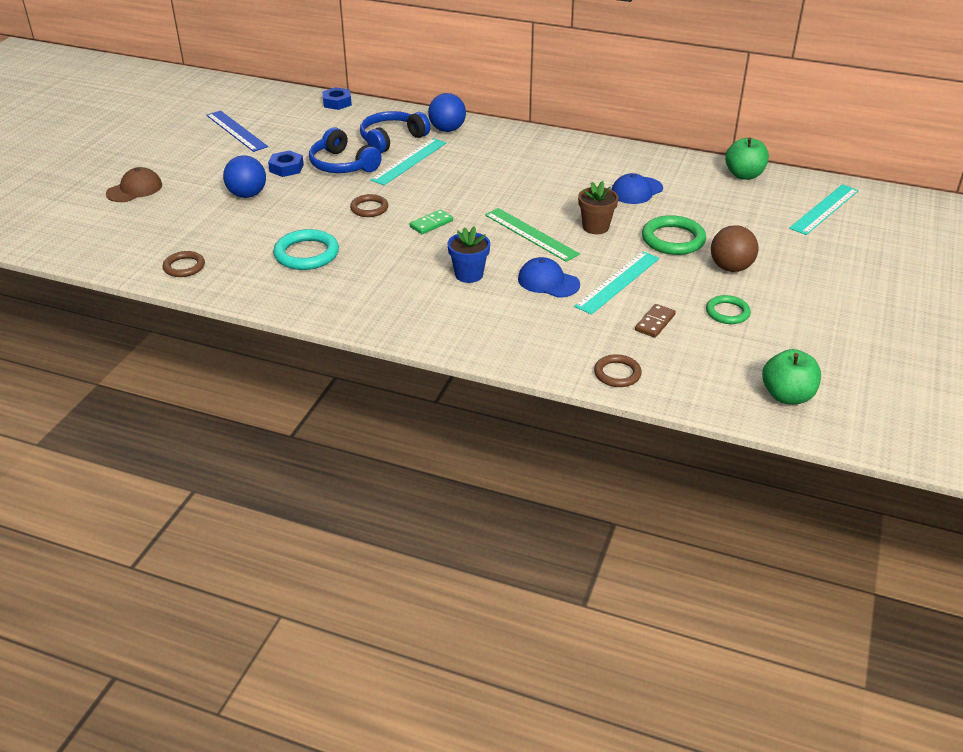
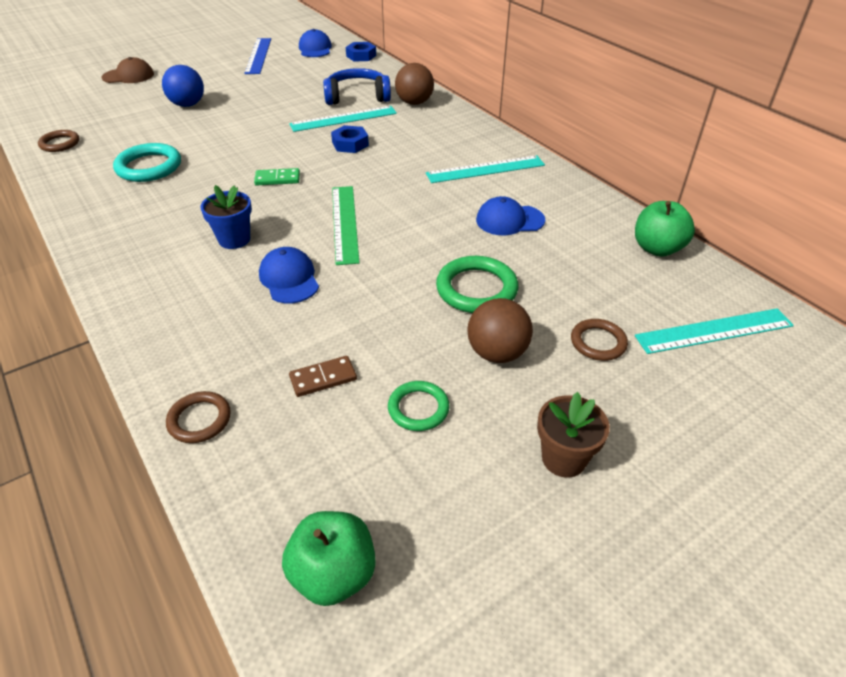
camera: 35 degrees right, 5 degrees up
blue nut [268,150,304,177] -> blue nut moved to [331,125,369,153]
blue headphones [309,127,382,173] -> none
brown ring [350,194,388,217] -> brown ring moved to [571,319,628,361]
blue ball [428,93,466,132] -> brown ball [395,63,434,105]
turquoise ruler [574,251,659,315] -> turquoise ruler moved to [426,155,545,183]
brown flower pot [578,181,619,234] -> brown flower pot moved to [537,392,610,478]
none -> blue cap [299,29,332,57]

